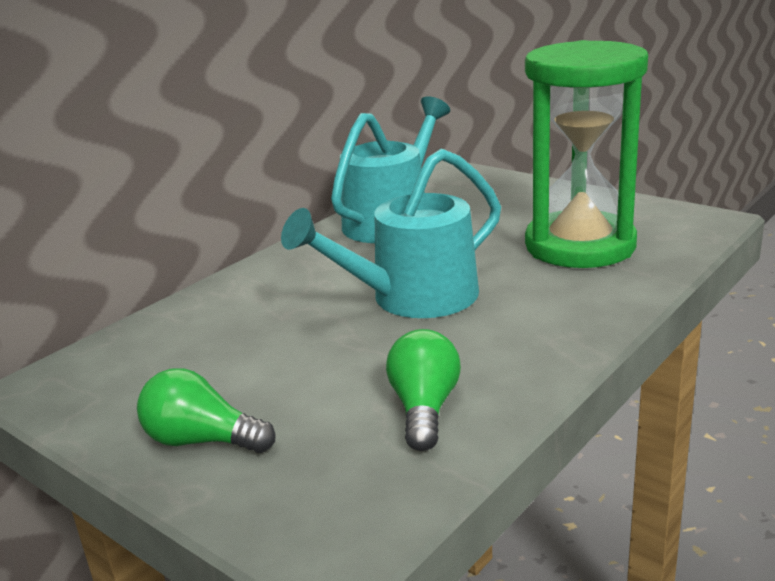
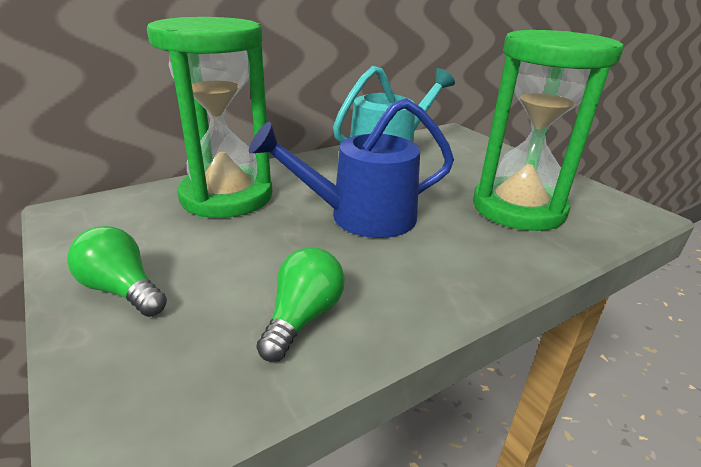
camera: 15 degrees right, 5 degrees up
turquoise watering can [281,148,501,318] -> blue watering can [249,98,454,238]
none -> green hourglass [147,17,272,218]

